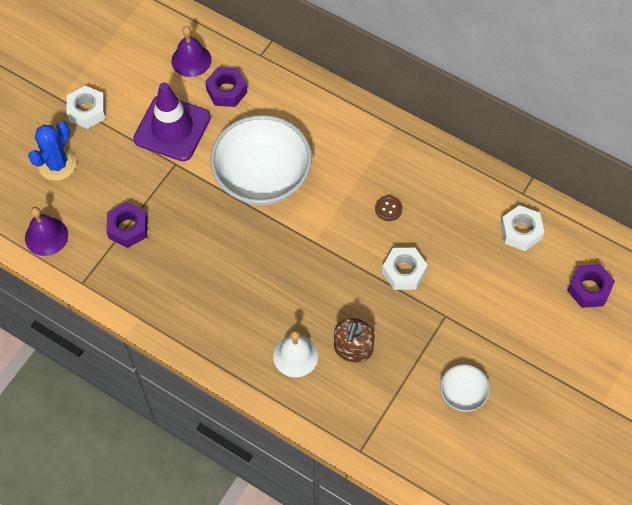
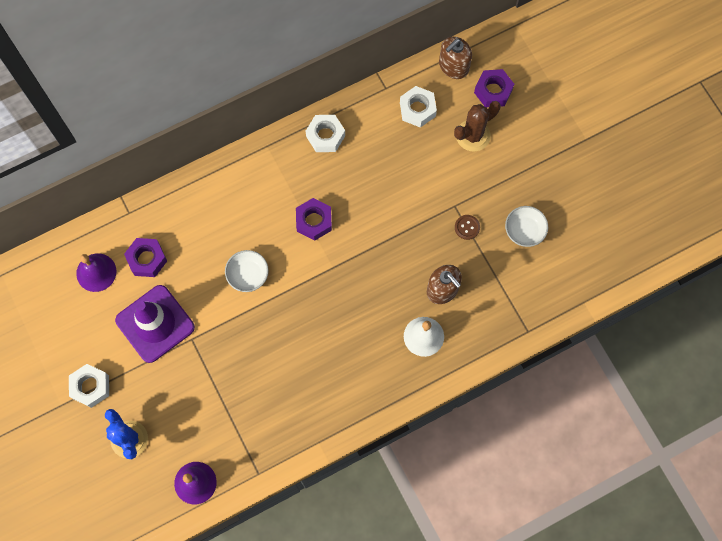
camera: 60 degrees left, 10 degrees up
purple nut [106,202,147,248] -> purple nut moved to [296,198,332,241]
white bowl [210,115,312,205] -> white bowl [225,250,269,292], size x0.46
brown button [375,196,402,221] -> brown button moved to [455,215,480,240]
white nut [382,248,427,290] -> white nut moved to [306,115,345,152]
none -> brown soap dispenser [439,37,472,79]
none -> brown cactus [454,101,501,152]

